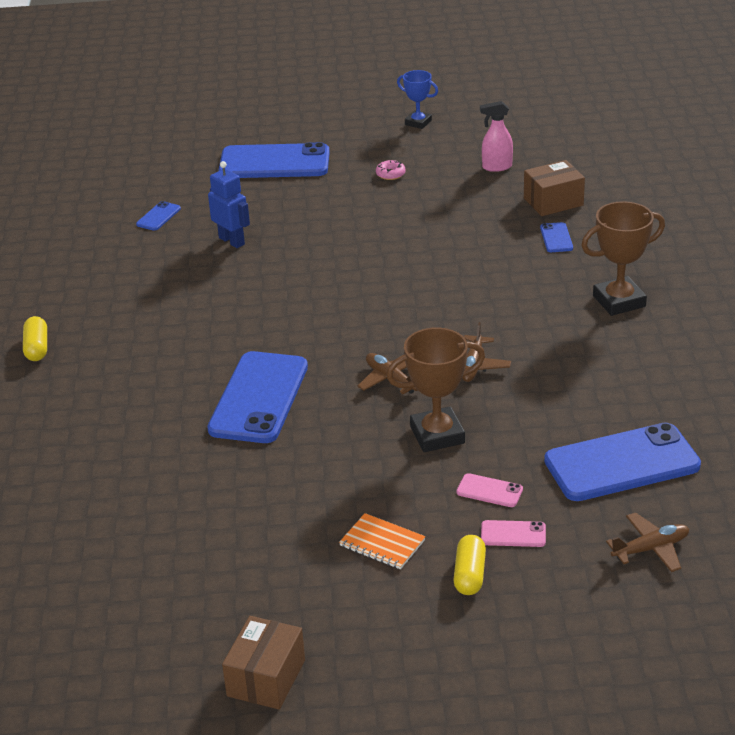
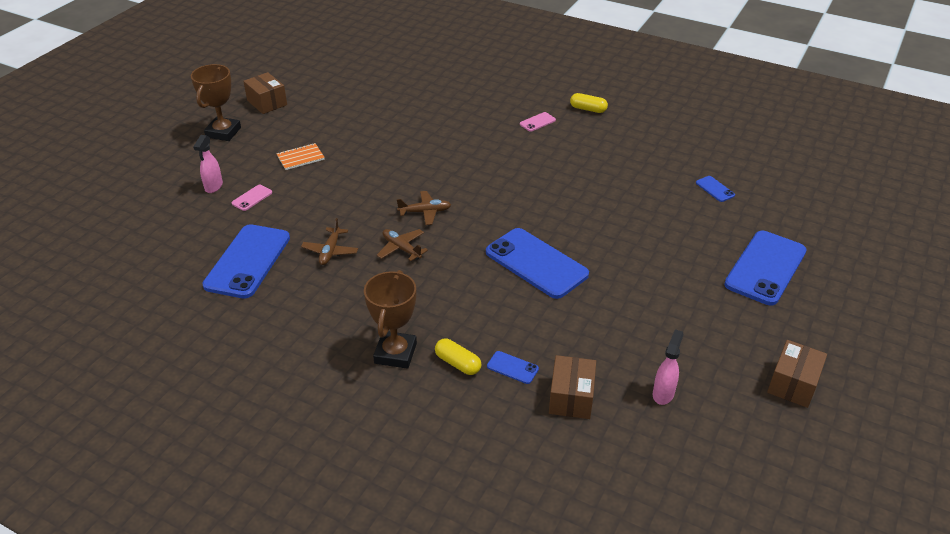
camera: 120 degrees right, 5 degrees up
blue phone [207,351,308,443] -> blue phone moved to [486,228,589,299]
blue robot [208,161,250,248] -> none
pink donut [376,160,406,180] -> none
brown trophy [386,328,485,452] -> brown trophy moved to [191,64,241,141]
blue trophy [397,70,438,129] -> brown box [767,340,827,408]
yellow capsule [453,535,486,595] -> yellow capsule moved to [435,339,481,375]
pink phone [456,473,523,507] -> pink phone moved to [520,112,556,132]
brown plane [606,513,689,572] -> brown plane moved to [301,218,358,265]
none -> pink spray bottle [193,135,223,193]

